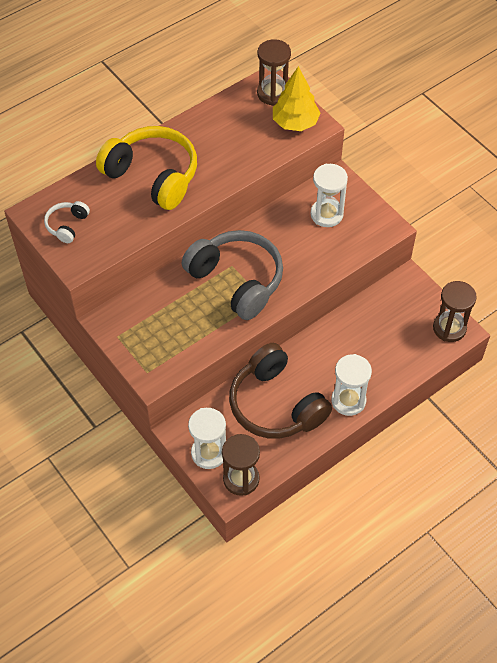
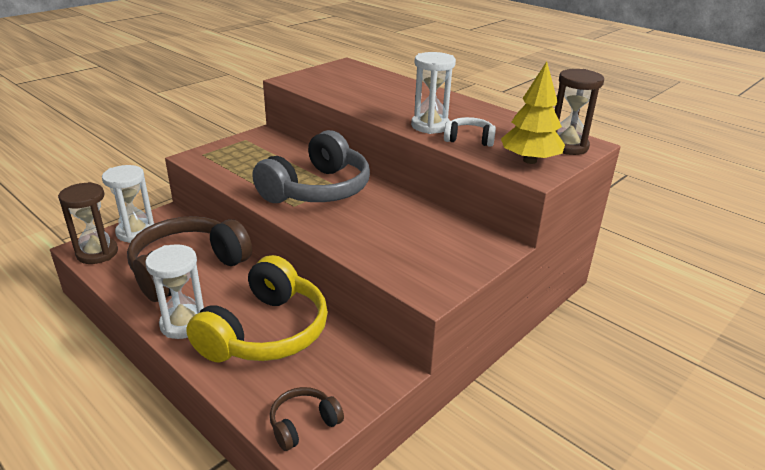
camera: 80 degrees right, 25 degrees down
white headphones [44,201,90,243] -> white headphones moved to [444,117,496,147]
yellow headphones [96,126,197,210] -> yellow headphones moved to [186,255,328,362]
white hourglass [311,164,348,227] -> white hourglass moved to [411,52,456,134]
brown hourglass [433,281,477,342] -> brown headphones [270,387,344,451]

